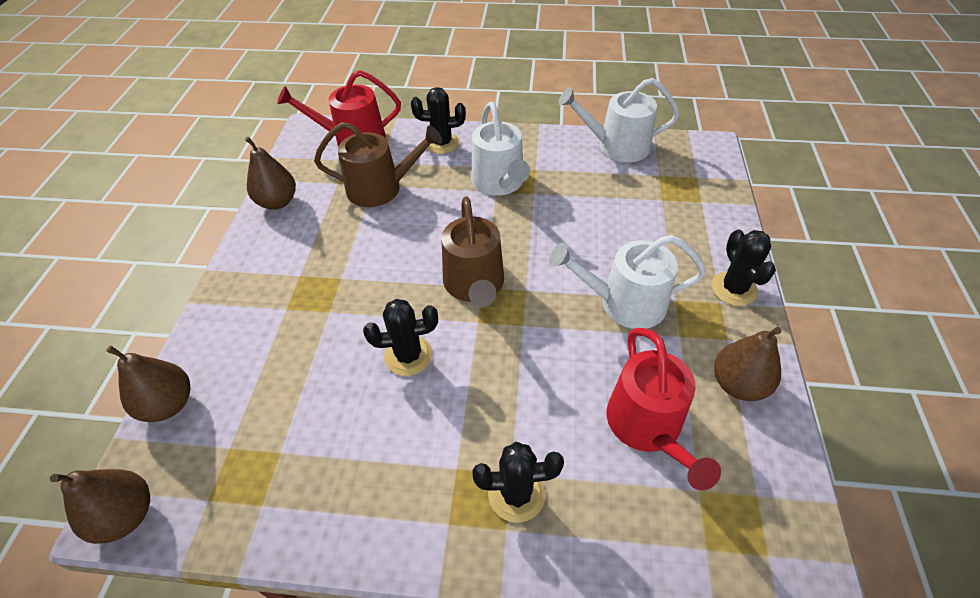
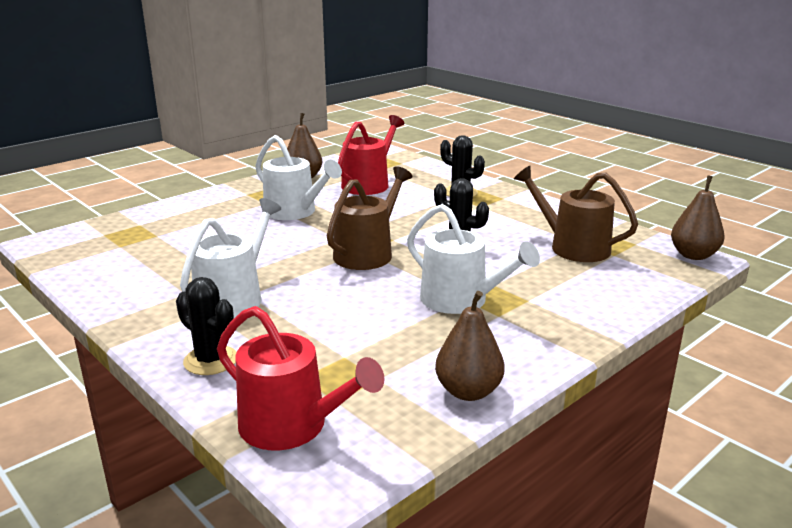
camera: 140 degrees left, 25 degrees down
brown pear [106,346,190,422] -> none
brown watering can [314,122,442,207] -> brown watering can moved to [514,165,638,262]
white watering can [558,78,680,162] -> white watering can moved to [407,204,540,314]
black cactus [712,230,776,306] -> none

